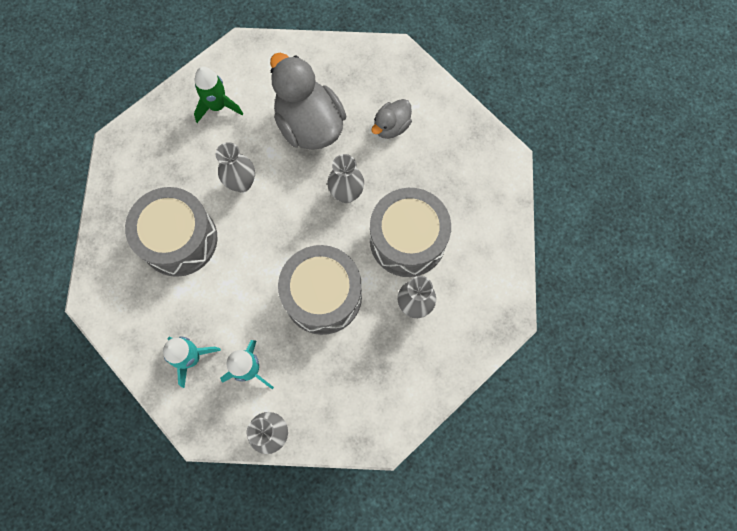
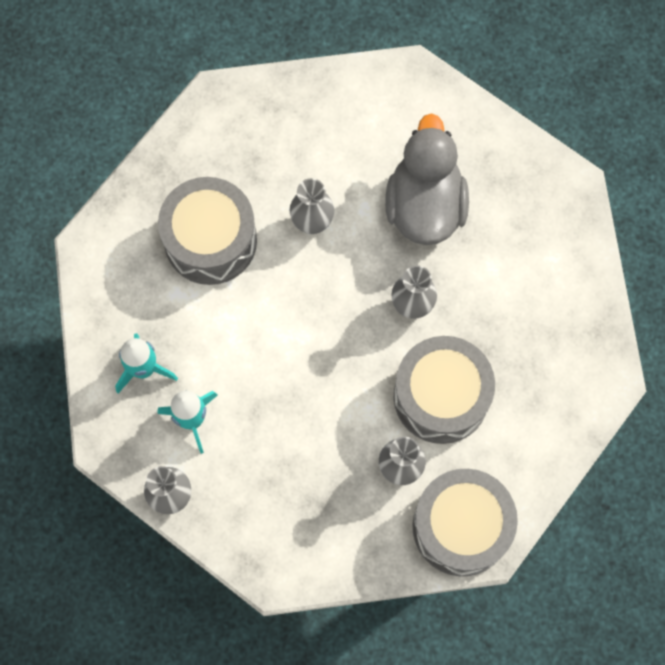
camera: 35 degrees right, 0 degrees up
green rocket [194,67,243,123] -> none
grey drum [278,245,362,335] -> grey drum moved to [413,469,518,576]
grey duck [372,99,412,139] -> none

